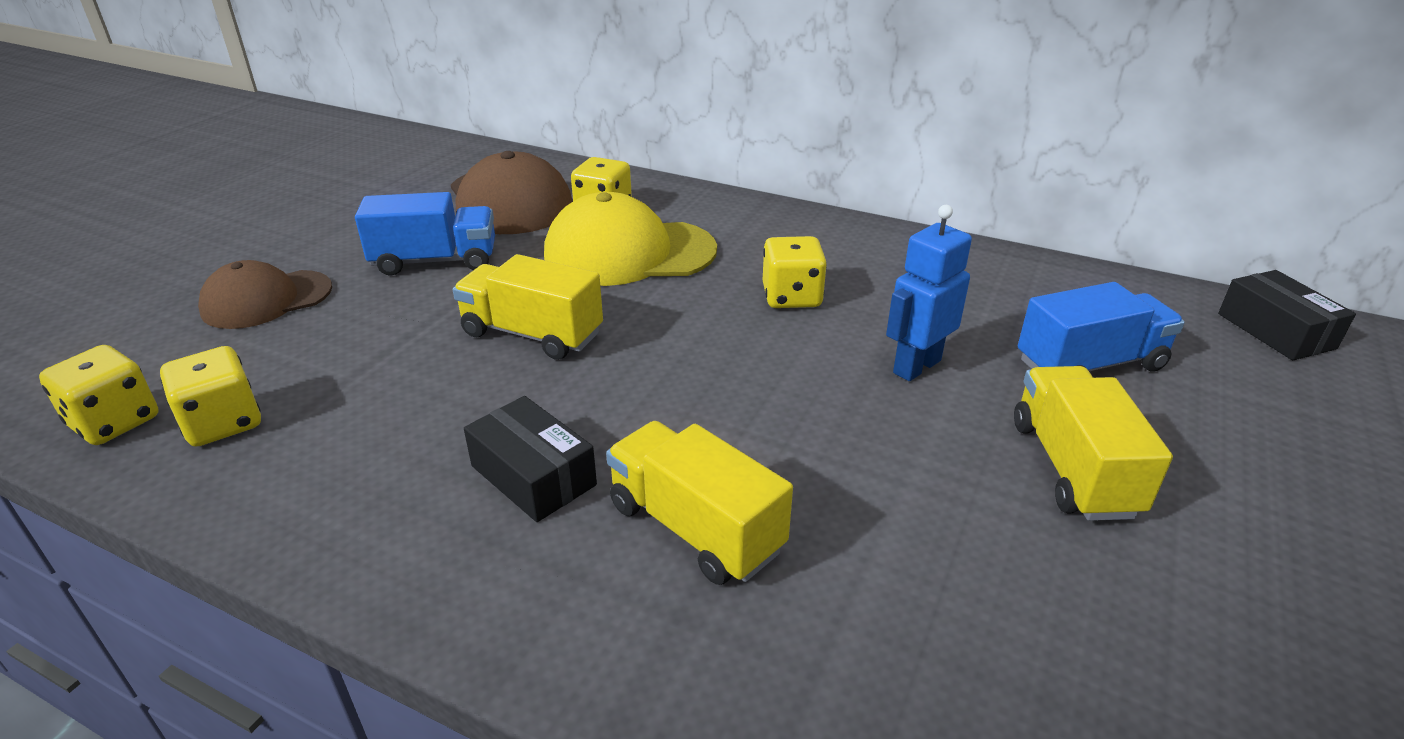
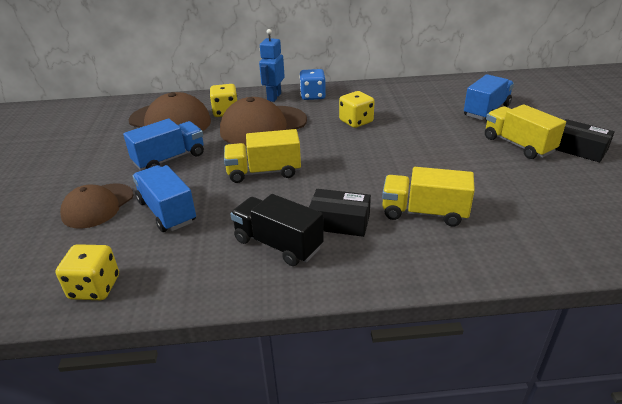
camera: 30 degrees left, 0 degrees up
yellow dice [160,346,261,447] -> none
yellow cap [544,192,717,286] -> brown cap [220,97,307,146]
blue robot [886,205,972,381] -> blue robot moved to [259,29,285,102]
black box [1218,270,1356,360] -> black box moved to [555,119,615,162]
none -> blue truck [132,165,196,232]
none -> black truck [231,194,324,266]
none -> blue dice [299,69,326,100]

